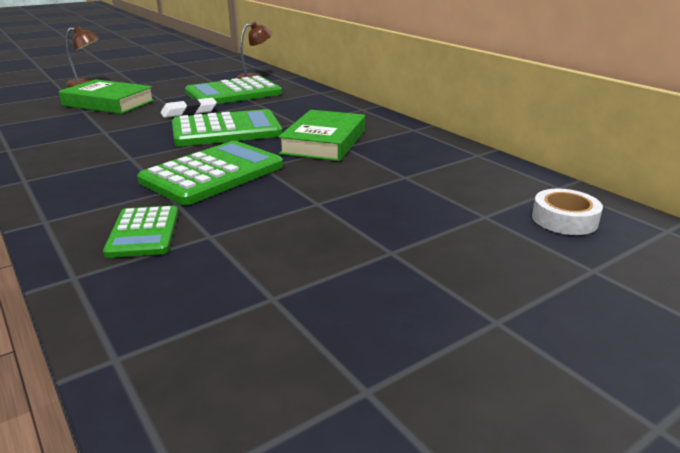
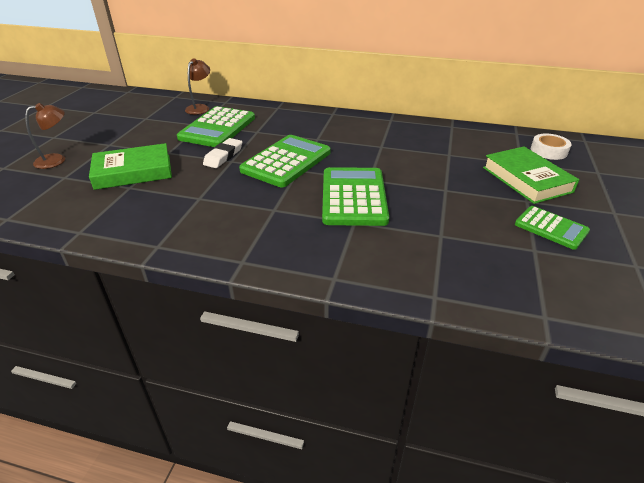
camera: 40 degrees left, 10 degrees up
green calculator [103,206,178,258] -> green calculator moved to [515,206,590,250]
green book [278,110,365,161] -> green book moved to [483,146,579,204]

